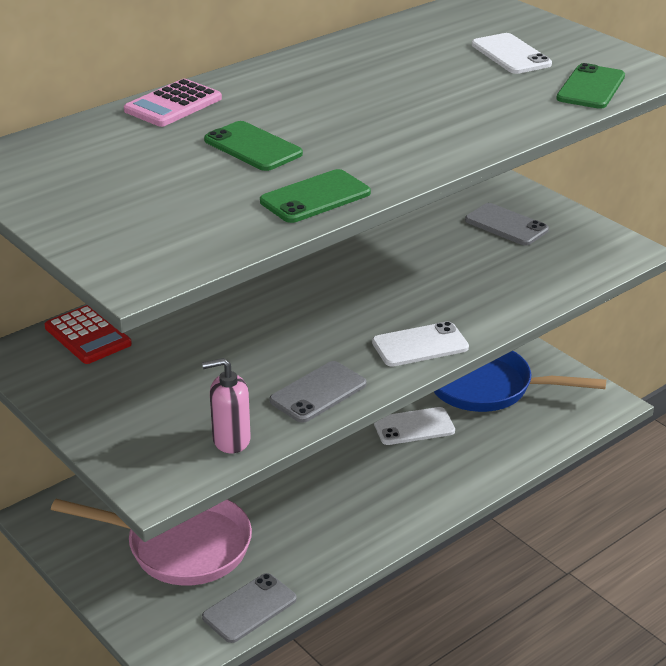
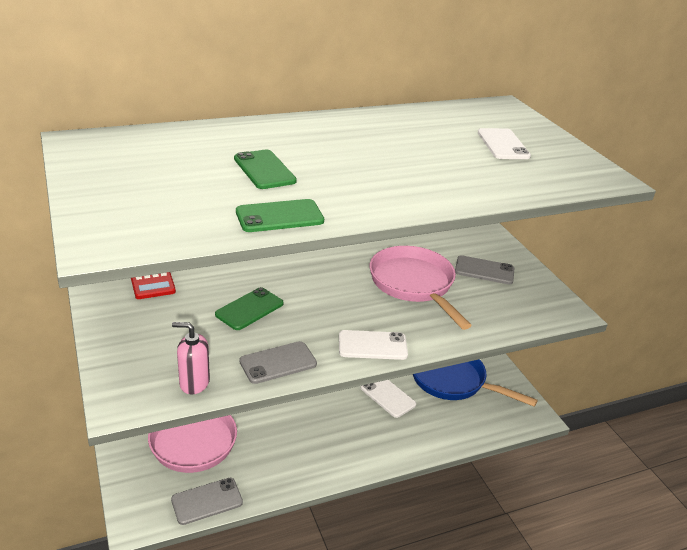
camera: 15 degrees right, 0 degrees up
pink calculator [124,79,222,127] -> none
white phone [374,407,455,445] -> white phone turned 45 degrees clockwise [360,380,416,418]
grey phone [465,203,549,245] -> grey phone turned 45 degrees counterclockwise [455,255,514,284]
green phone [556,63,625,109] -> green phone moved to [215,287,283,330]
none -> pink pan [370,246,472,330]

